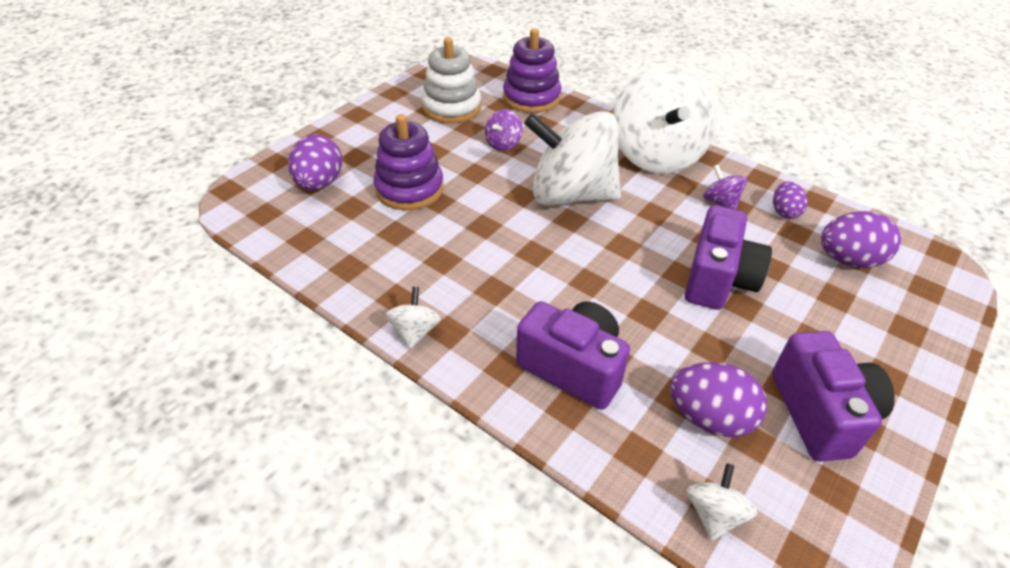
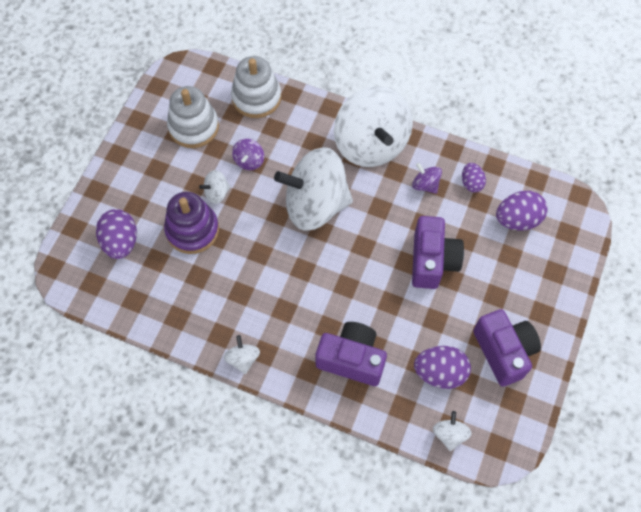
camera: 15 degrees left, 20 degrees up
purple stacking toy [503,28,561,113] -> white stacking toy [231,56,281,118]
none -> white spinning top [199,170,231,204]

